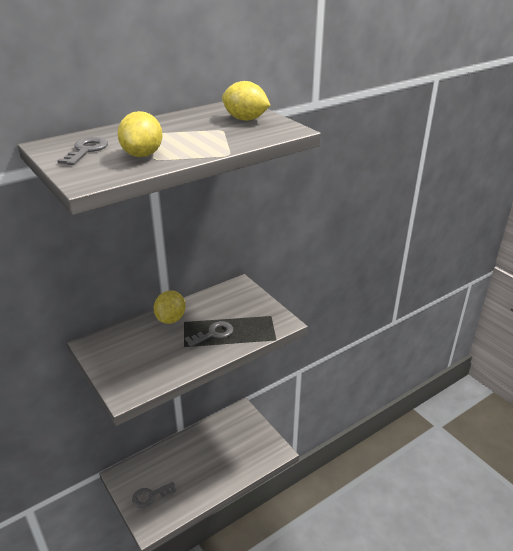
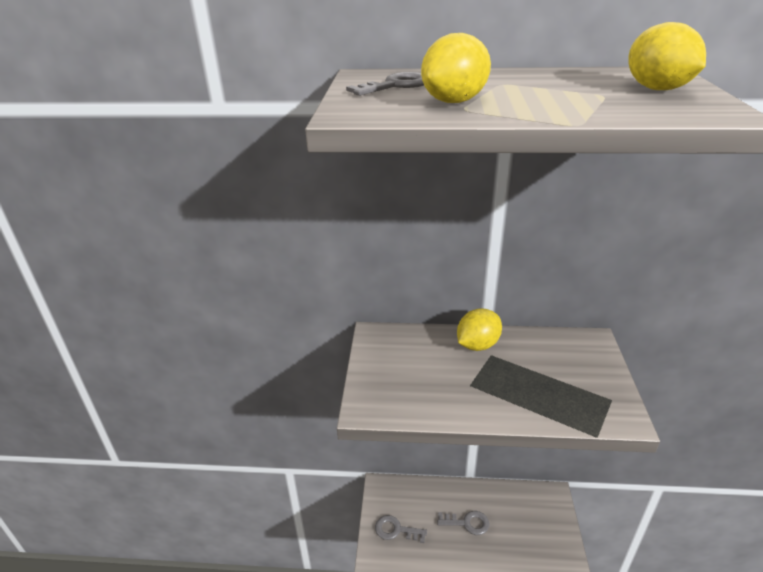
camera: 40 degrees right, 0 degrees up
grey key [185,321,233,347] -> grey key moved to [437,511,489,535]

